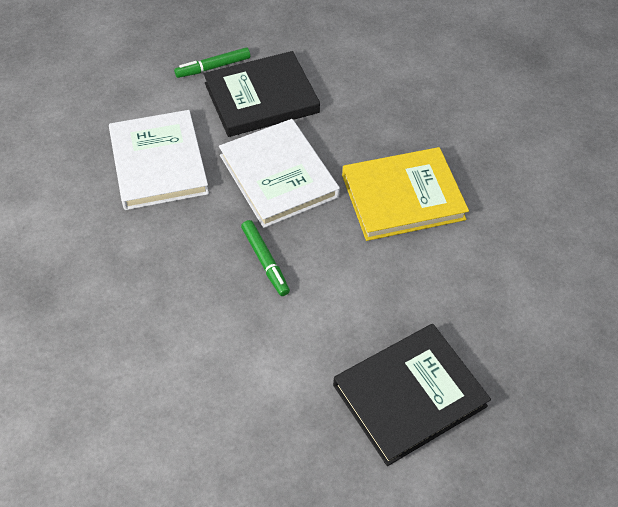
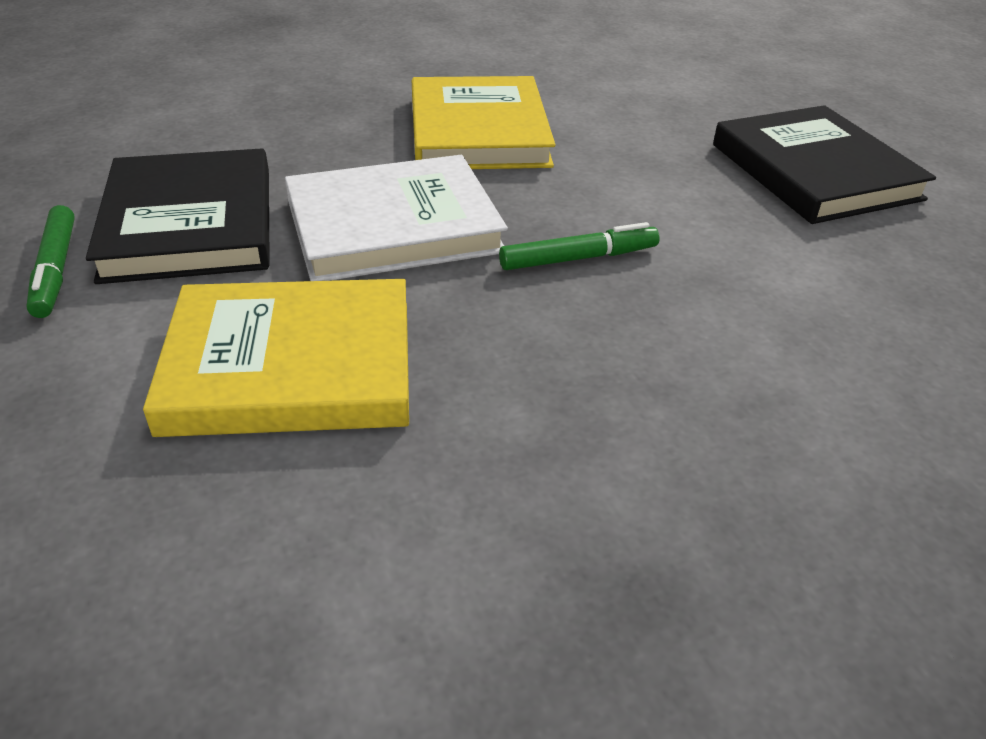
camera: 80 degrees left, 15 degrees down
white book [109,110,209,210] -> yellow book [143,279,409,437]

